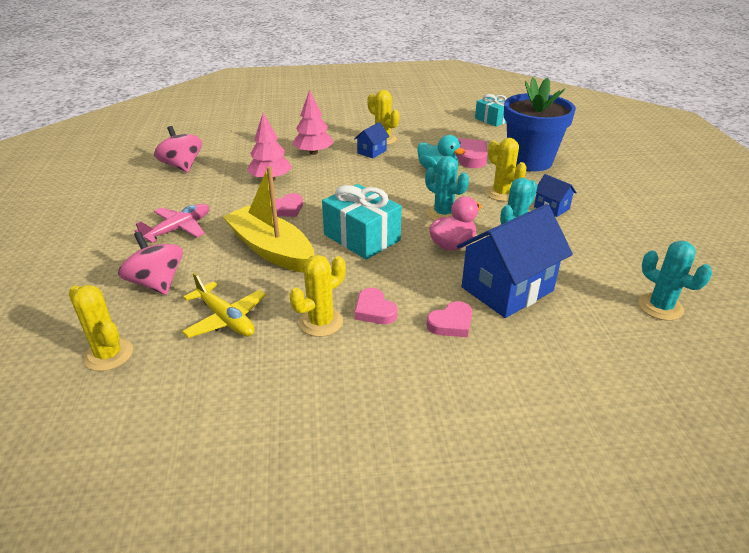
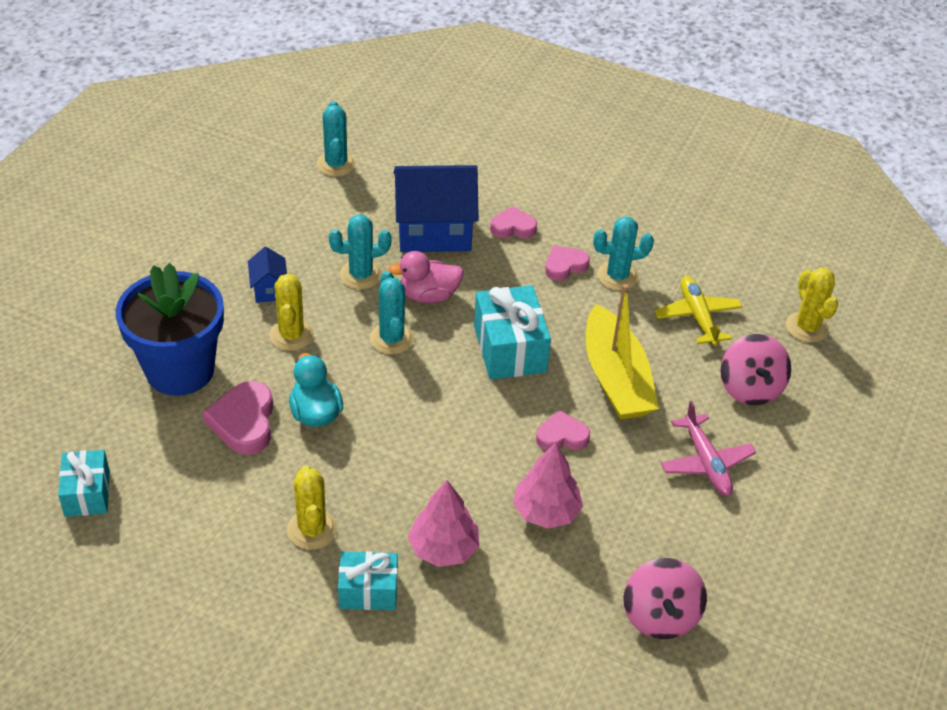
camera: 150 degrees left, 10 degrees up
pink plane [135,204,209,243] -> pink plane turned 90 degrees counterclockwise [661,401,756,496]
yellow cactus [290,255,346,337] -> turquoise cactus [593,216,654,291]
blue house [354,122,390,158] -> none
pink heart [355,288,397,324] -> pink heart turned 120 degrees counterclockwise [545,245,590,281]
none -> turquoise gift [338,551,398,610]

